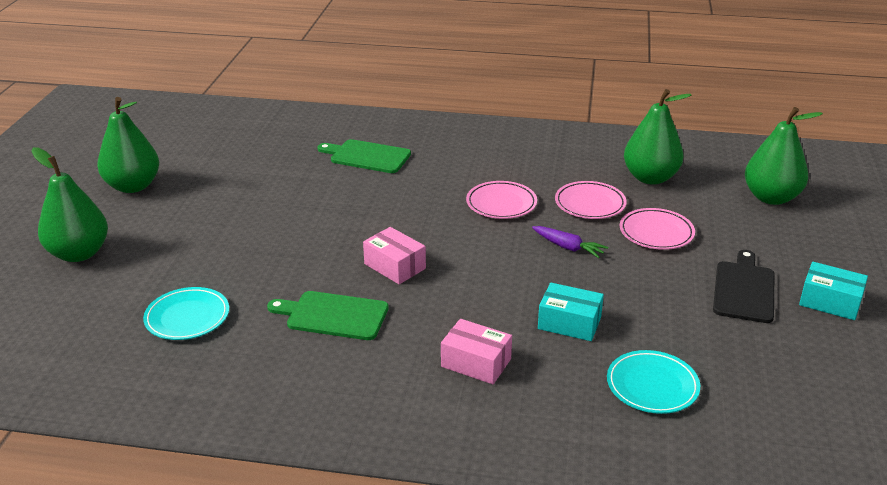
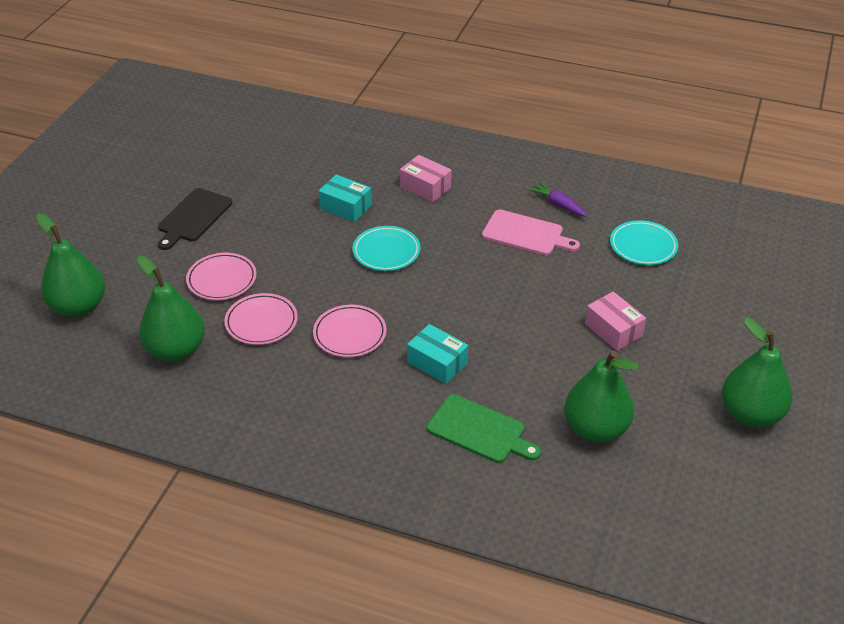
camera: 170 degrees left, 10 degrees up
green pear [31,147,108,262] -> green pear moved to [564,351,638,442]
green cutting board [267,291,389,340] -> pink cutting board [482,209,580,255]
pink box [363,227,426,284] -> pink box moved to [585,291,646,351]
purple carrot [532,226,608,258] -> purple carrot moved to [528,181,587,217]
turquoise plate [607,350,700,414] -> turquoise plate moved to [353,226,420,271]
turquoise box [799,262,868,320] -> turquoise box moved to [407,324,468,384]

